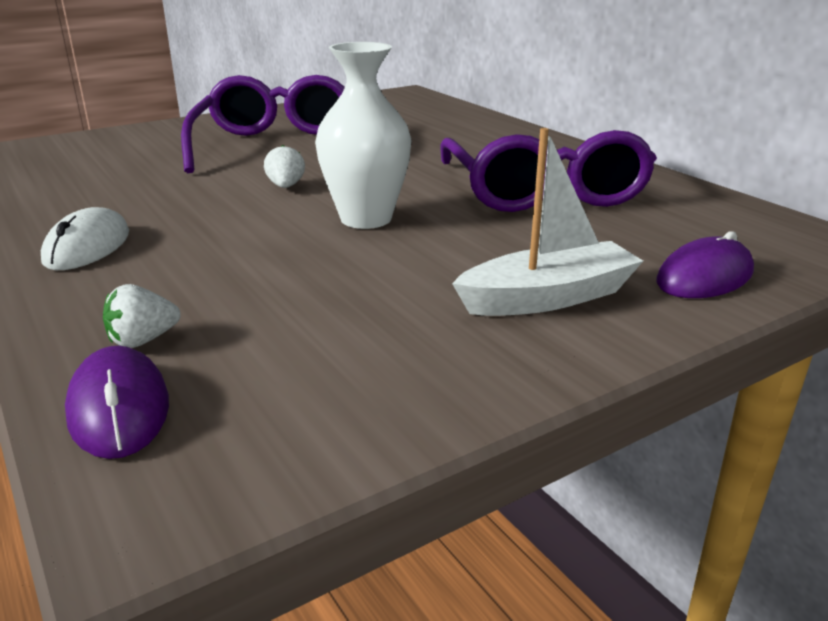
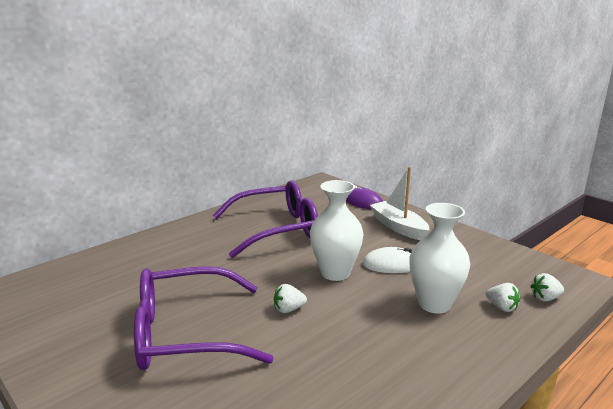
camera: 100 degrees left, 5 degrees down
white mouse [41,207,129,270] -> white mouse moved to [362,247,412,273]
purple mouse [65,346,169,459] -> white strawberry [530,273,564,302]
none -> white vase [409,203,470,314]

